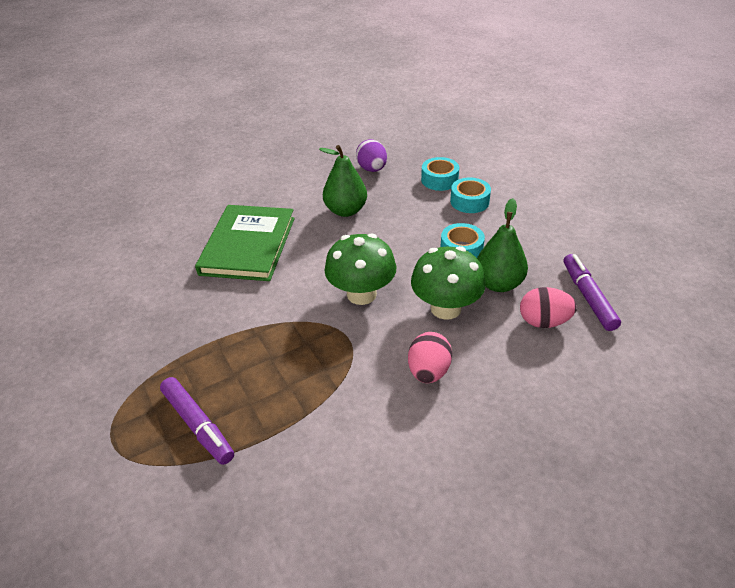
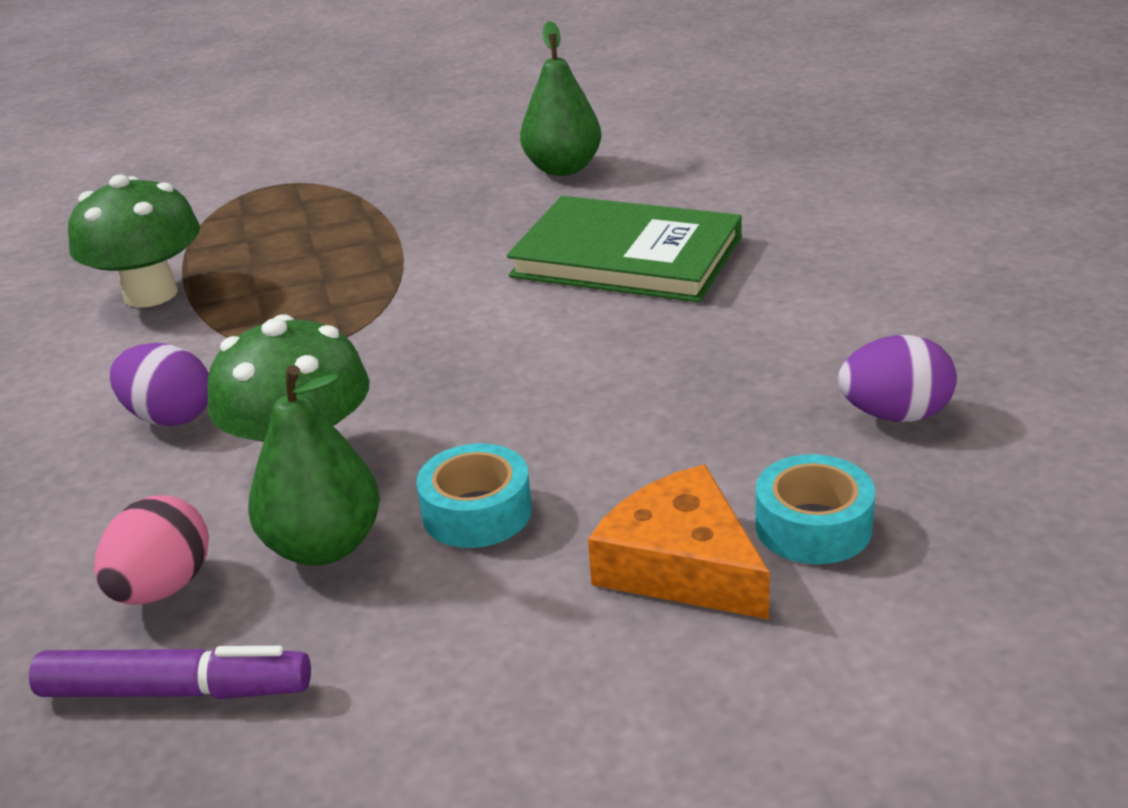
camera: 105 degrees right, 10 degrees down
purple marker [160,377,234,465] -> none
green pear [319,145,367,217] -> green pear moved to [520,21,602,176]
green mushroom [324,233,396,305] -> green mushroom moved to [68,175,200,308]
pink egg [408,332,452,383] -> purple egg [110,343,209,427]
turquoise tape [450,178,491,213] -> orange cheese [588,465,770,620]

